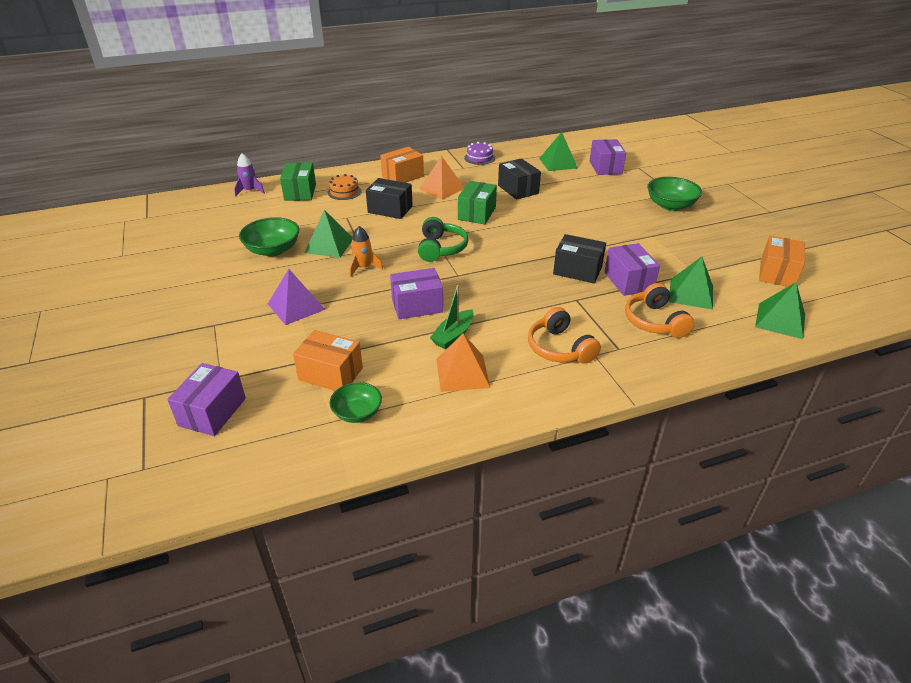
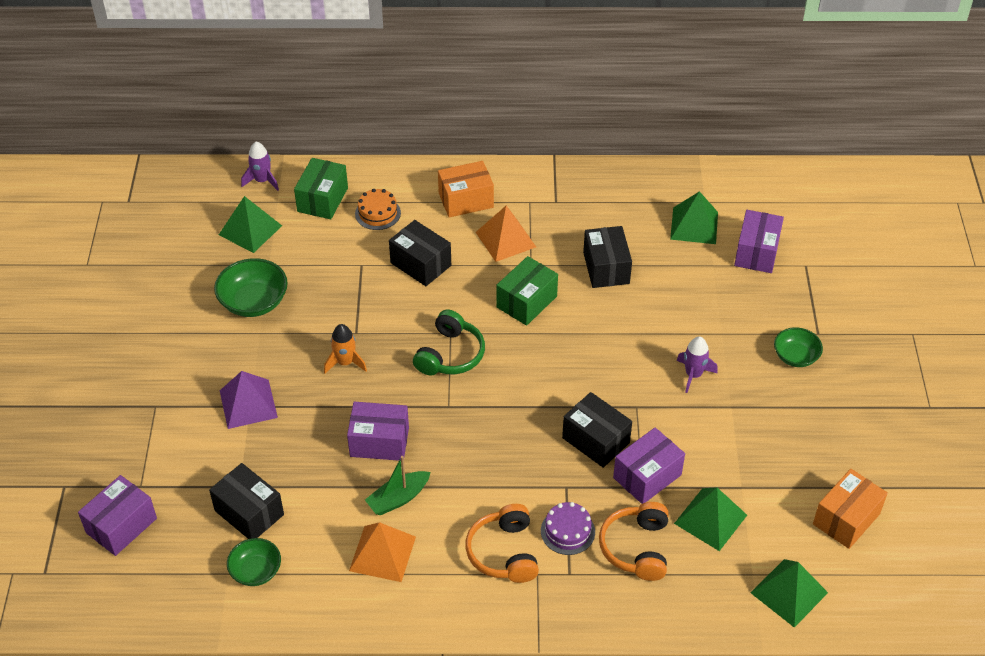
camera: 20 degrees right, 10 degrees up
orange box [293,330,363,391] -> black box [209,463,284,539]
green pyramid [305,210,352,258] -> green pyramid moved to [219,196,282,253]
purple cake [464,142,495,165] -> purple cake moved to [541,502,595,555]
purple box [604,243,660,296] -> purple box turned 45 degrees clockwise [613,427,685,504]
green bowl [647,177,702,211] -> green bowl [774,327,823,367], size x0.65
none -> purple rocket [677,336,718,393]

